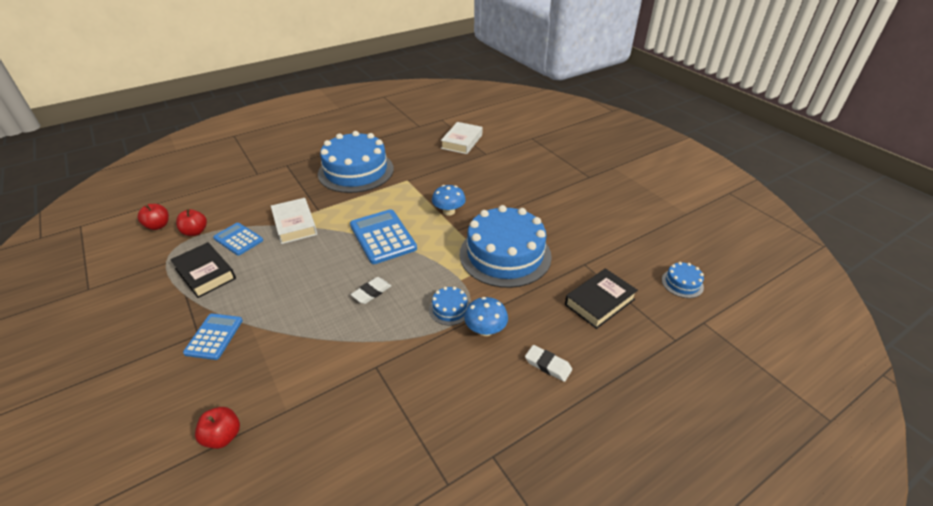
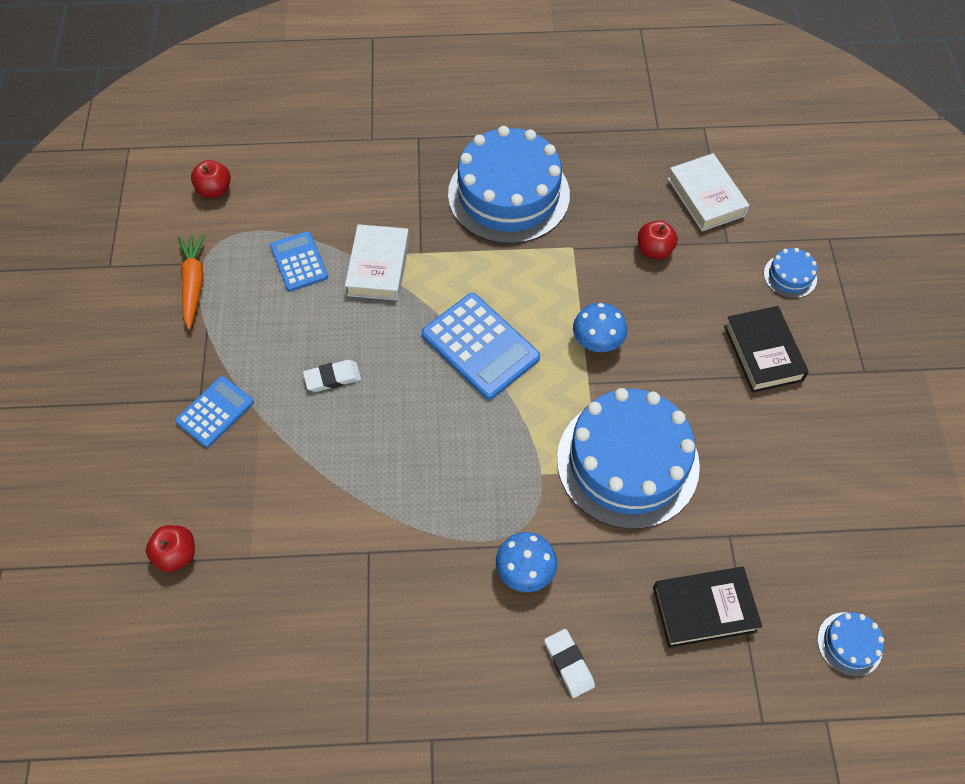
camera: 30 degrees right, 20 degrees up
black book [170,242,236,298] -> black book moved to [724,306,809,393]
red apple [176,209,207,236] -> red apple moved to [638,220,678,260]
blue calculator [350,209,417,264] -> blue calculator turned 135 degrees clockwise [422,293,540,400]
white eraser [350,277,391,304] -> white eraser moved to [303,360,361,392]
blue cake [429,287,470,326] -> blue cake moved to [764,248,817,298]
white book [441,122,483,154] -> white book turned 75 degrees counterclockwise [668,153,749,231]
none -> orange carrot [178,234,205,330]

